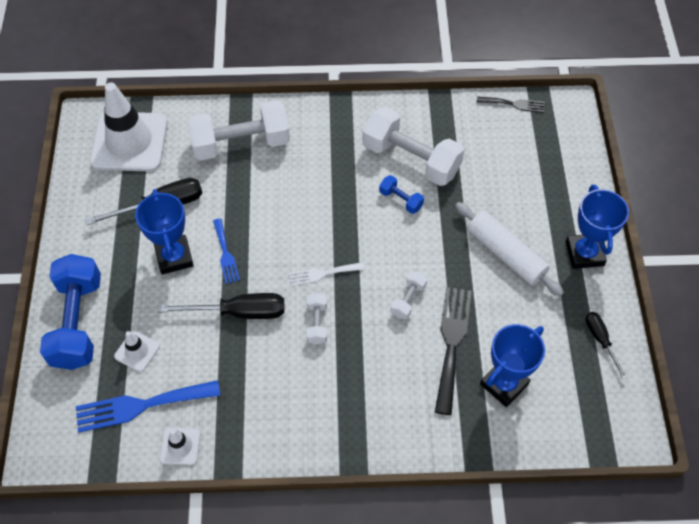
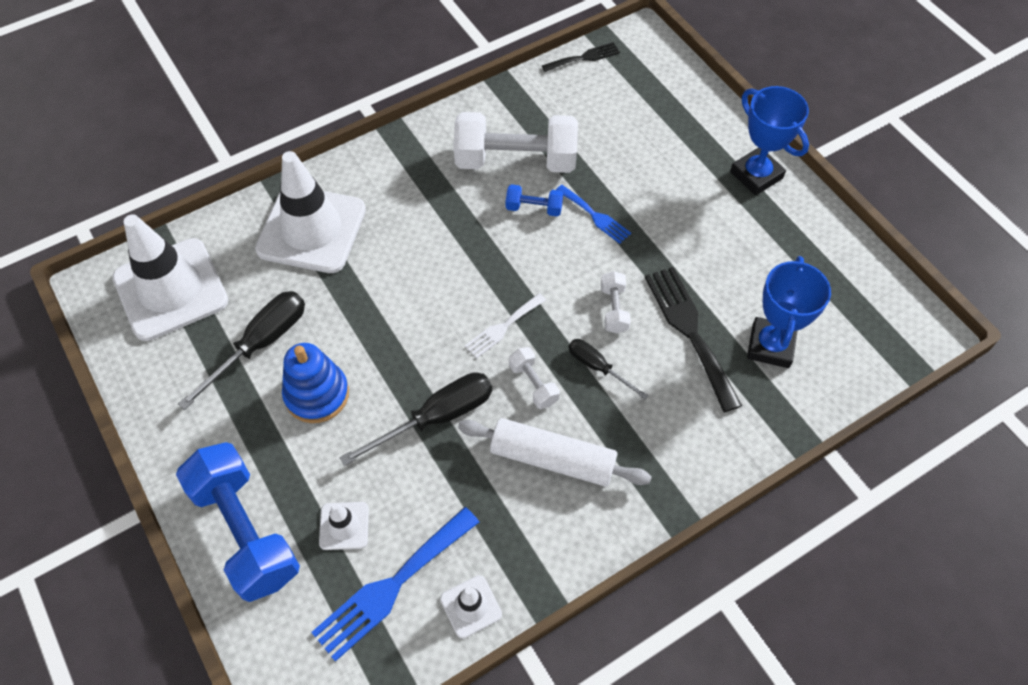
camera: 30 degrees left, 0 degrees up
blue trophy [135,189,194,274] -> blue stacking toy [282,343,349,423]
white dumbbell [187,100,290,161] -> white traffic cone [255,151,366,273]
blue fork [213,218,240,284] -> blue fork moved to [556,185,631,244]
white rolling pin [455,202,564,296] -> white rolling pin moved to [458,418,652,487]
black screwdriver [586,312,627,380] -> black screwdriver moved to [568,339,648,400]

